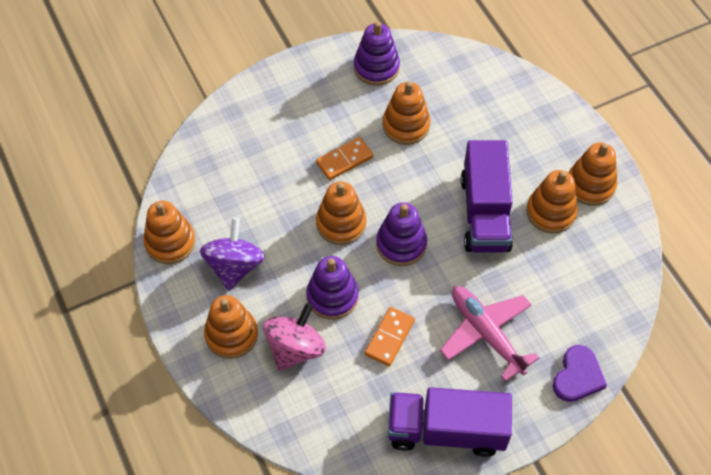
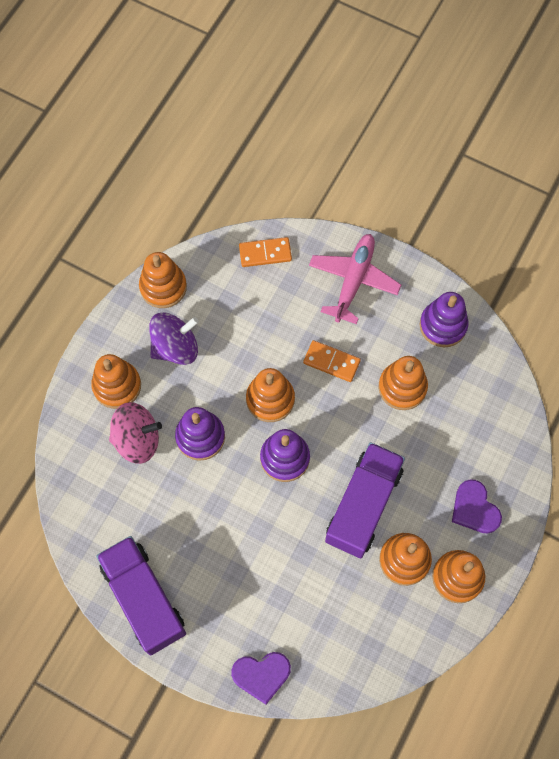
camera: 55 degrees right, 10 degrees up
orange domino [365,307,415,366] -> orange domino moved to [239,237,292,267]
pink plane [440,286,539,382] -> pink plane moved to [309,234,401,324]
purple truck [461,140,513,252] -> purple truck turned 150 degrees clockwise [325,442,405,558]
none -> purple heart [452,479,502,534]

